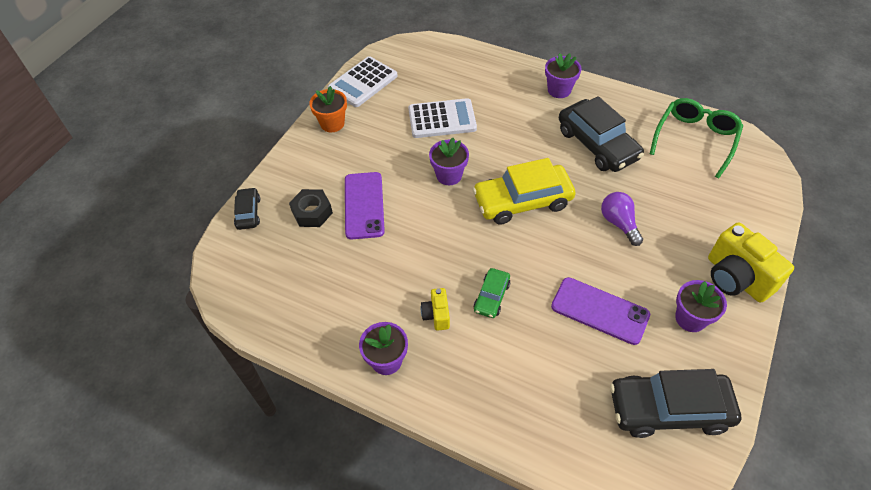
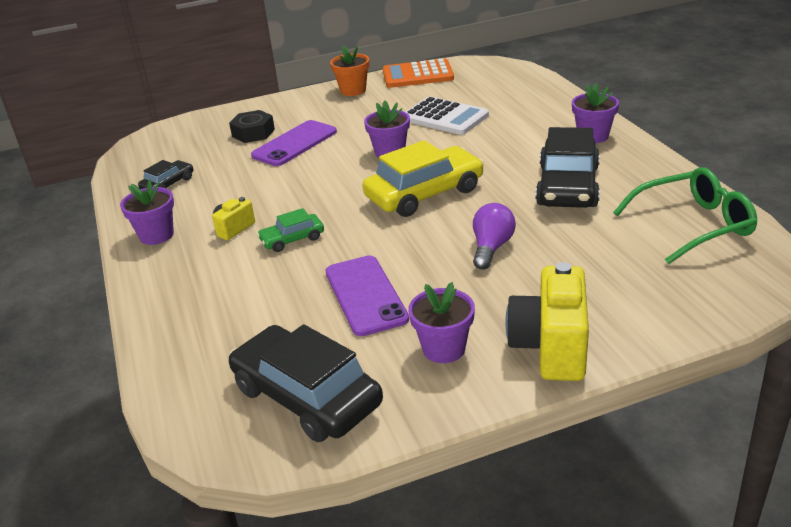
camera: 45 degrees right, 20 degrees down
black car [234,187,260,230] -> black car moved to [138,160,193,189]
white calculator [328,56,398,107] -> orange calculator [383,59,454,88]
yellow car [472,158,576,225] -> yellow car turned 120 degrees clockwise [362,140,484,217]

